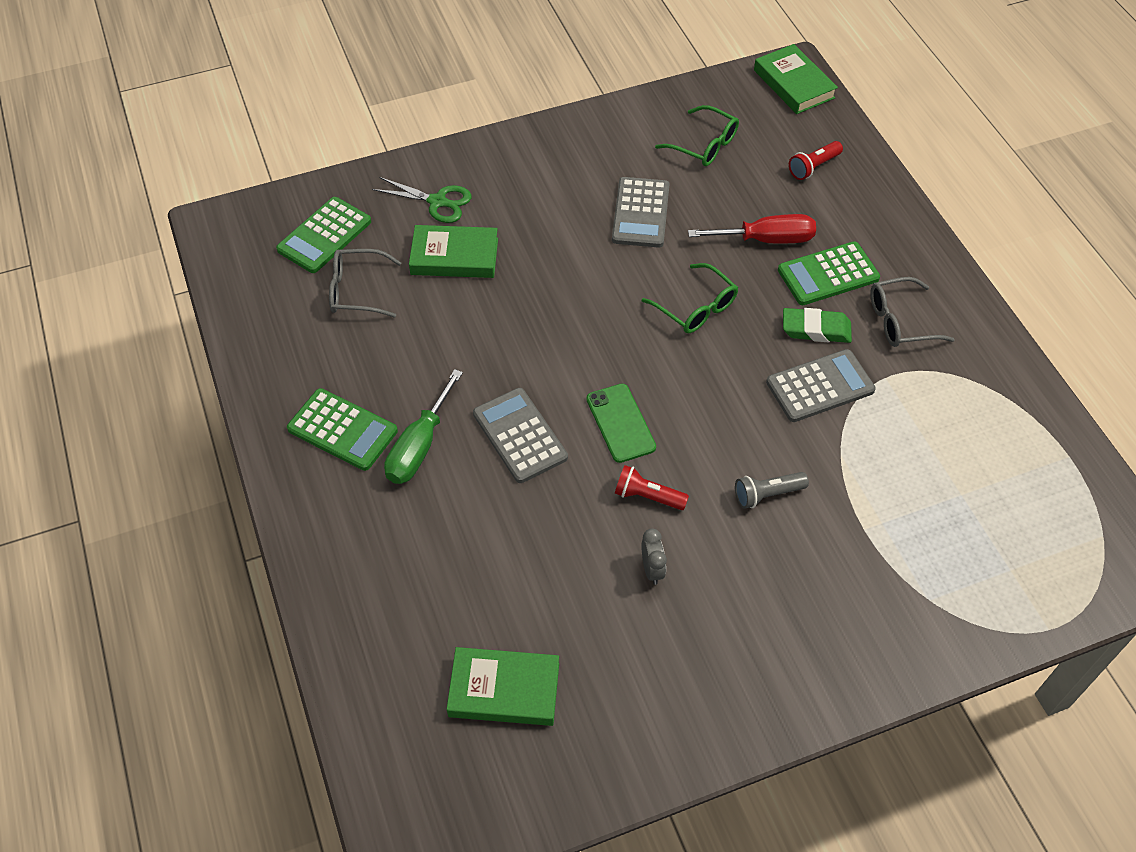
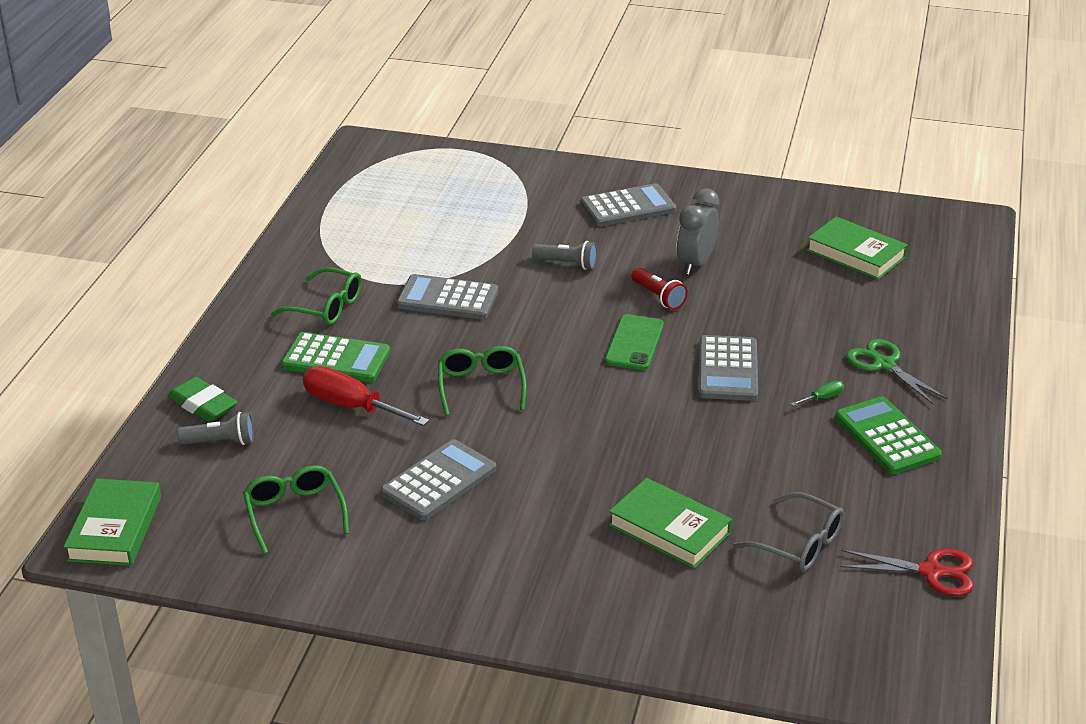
camera: 145 degrees left, 20 degrees down
green calculator [276,197,371,273] -> none
green scissors [372,177,472,223] -> green scissors moved to [846,339,948,405]
green screwdriver [384,369,463,484] -> green screwdriver [791,381,844,406], size x0.44
grey clock [641,528,667,585] -> grey clock [677,188,719,275], size x1.67
green eraser [783,308,852,343] -> green eraser moved to [168,377,237,422]
red flashlight [789,141,843,180] -> grey flashlight [177,412,254,445]
grey glasses [870,277,955,347] -> green glasses [271,267,362,325]
none -> grey calculator [581,183,676,227]
none -> red scissors [840,549,974,596]

